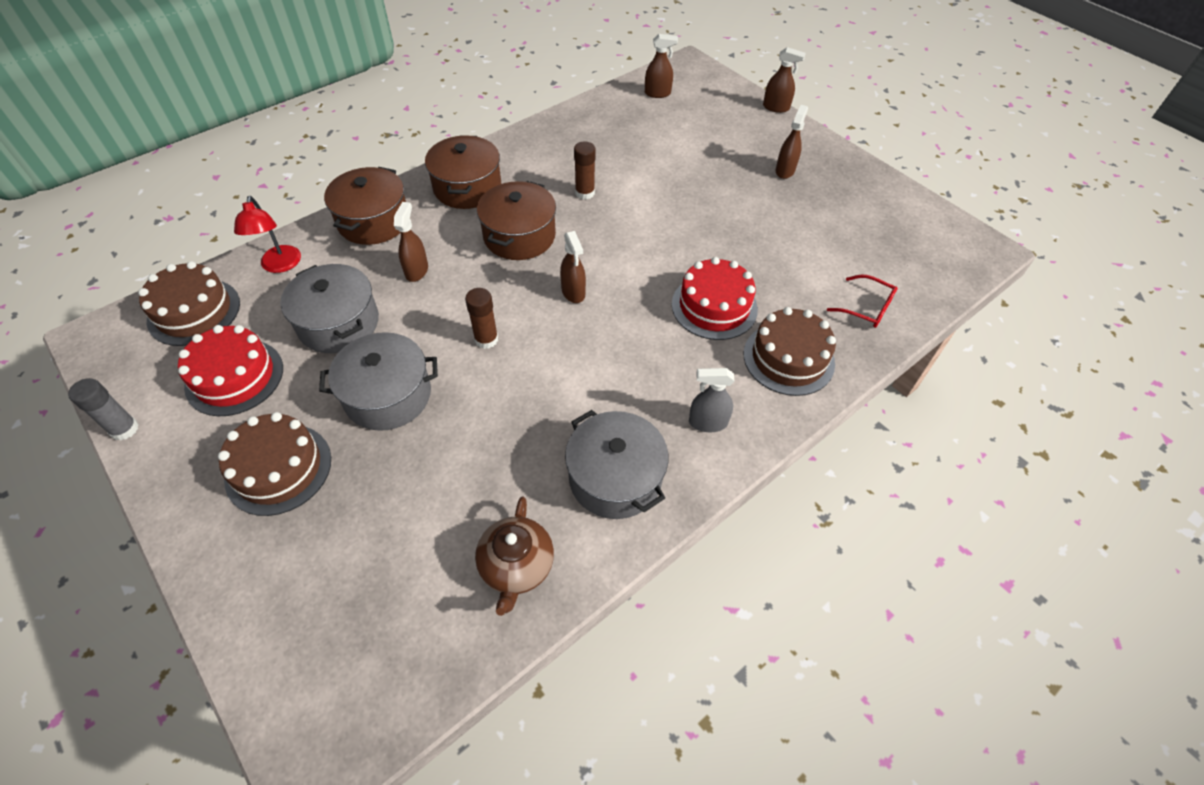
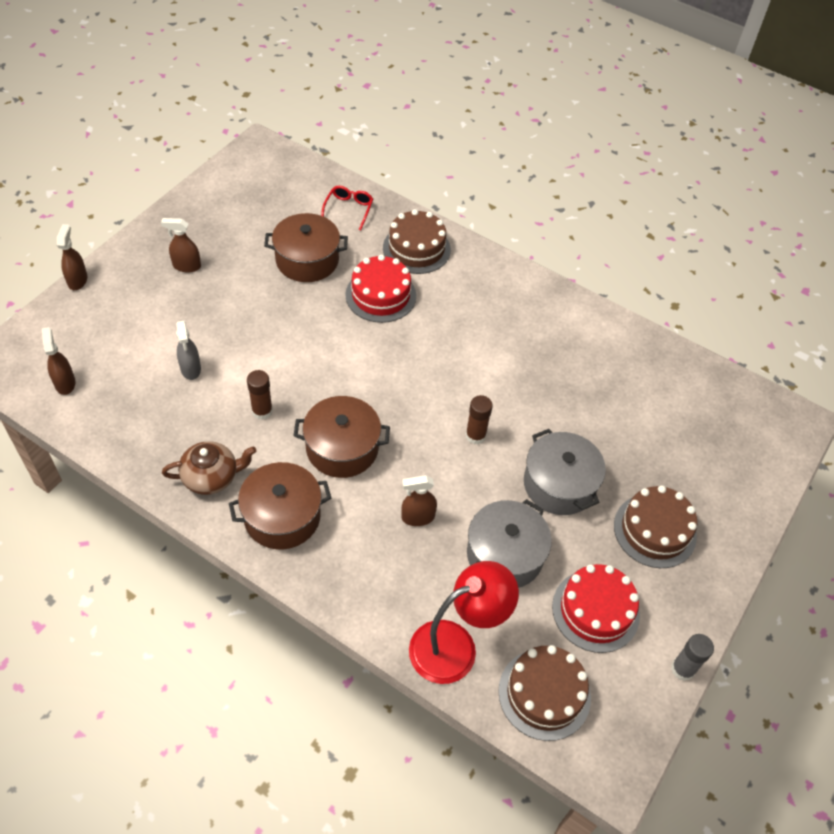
camera: 110 degrees left, 0 degrees up
red lamp [234,196,301,273] -> red lamp [409,561,519,684], size x1.56
brown pot [324,167,406,245] -> brown pot moved to [264,213,348,282]
brown teapot [475,497,554,616] -> brown teapot moved to [162,441,256,495]
brown spray bottle [560,231,586,303] -> none
grey pot [565,410,669,519] -> none
grey spray bottle [689,368,734,432] -> grey spray bottle moved to [176,321,201,380]

